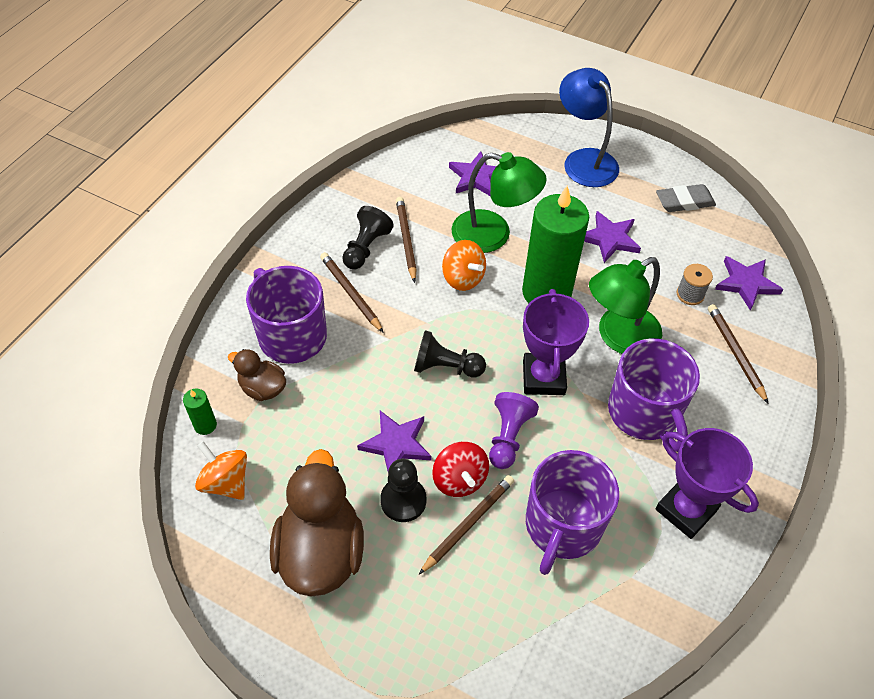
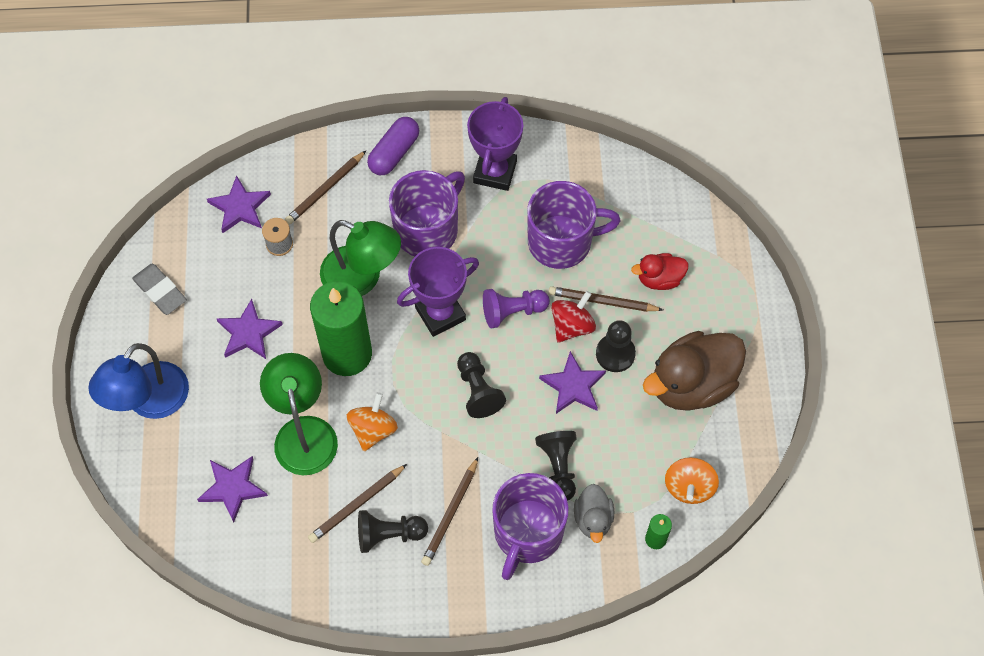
camera: 120 degrees left, 10 degrees up
brown duck [228,349,286,401] -> grey duck [574,484,614,543]
none -> purple capsule [367,117,419,175]
none -> black pawn [535,431,577,501]
none -> red duck [631,253,689,290]

